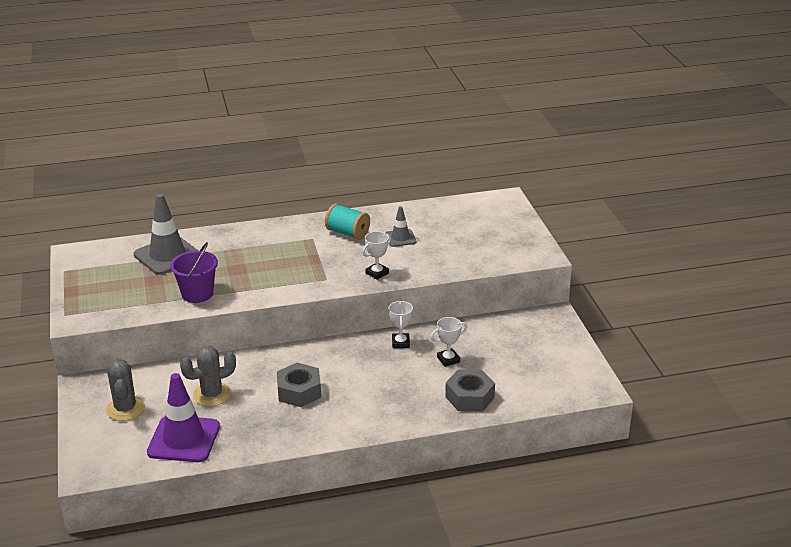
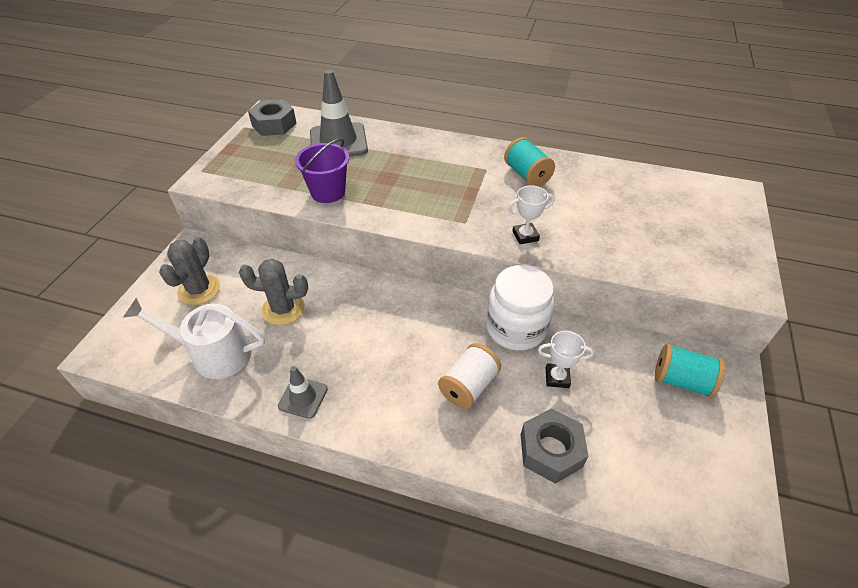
camera: 30 degrees right, 15 degrees up
purple traffic cone [147,373,220,462] -> white watering can [123,298,265,379]
grey nut [277,363,321,407] -> grey nut moved to [248,99,296,136]
grey traffic cone [385,206,417,247] -> grey traffic cone moved to [278,366,328,419]
white trophy [388,301,413,348] -> white jar [486,265,554,351]
none -> white spool [438,343,501,409]
none -> turquoise spool [655,343,725,398]

